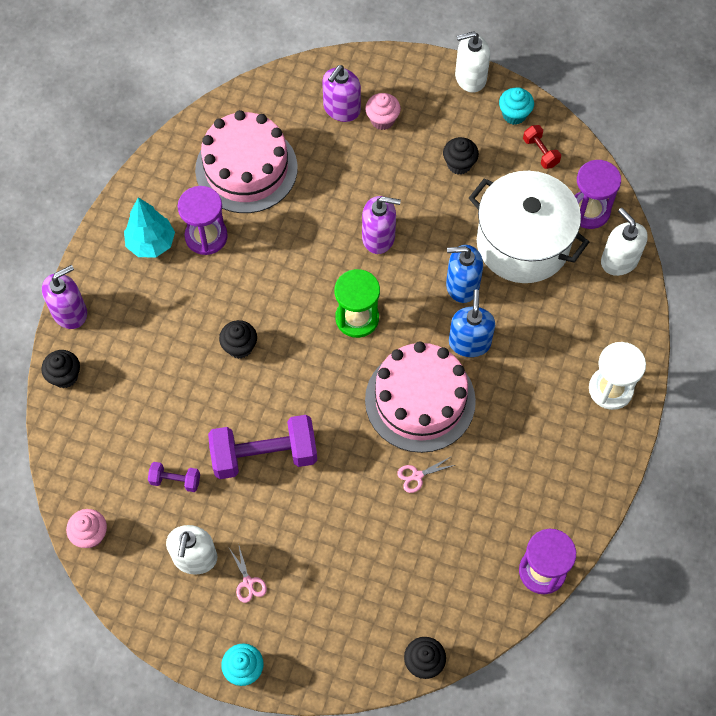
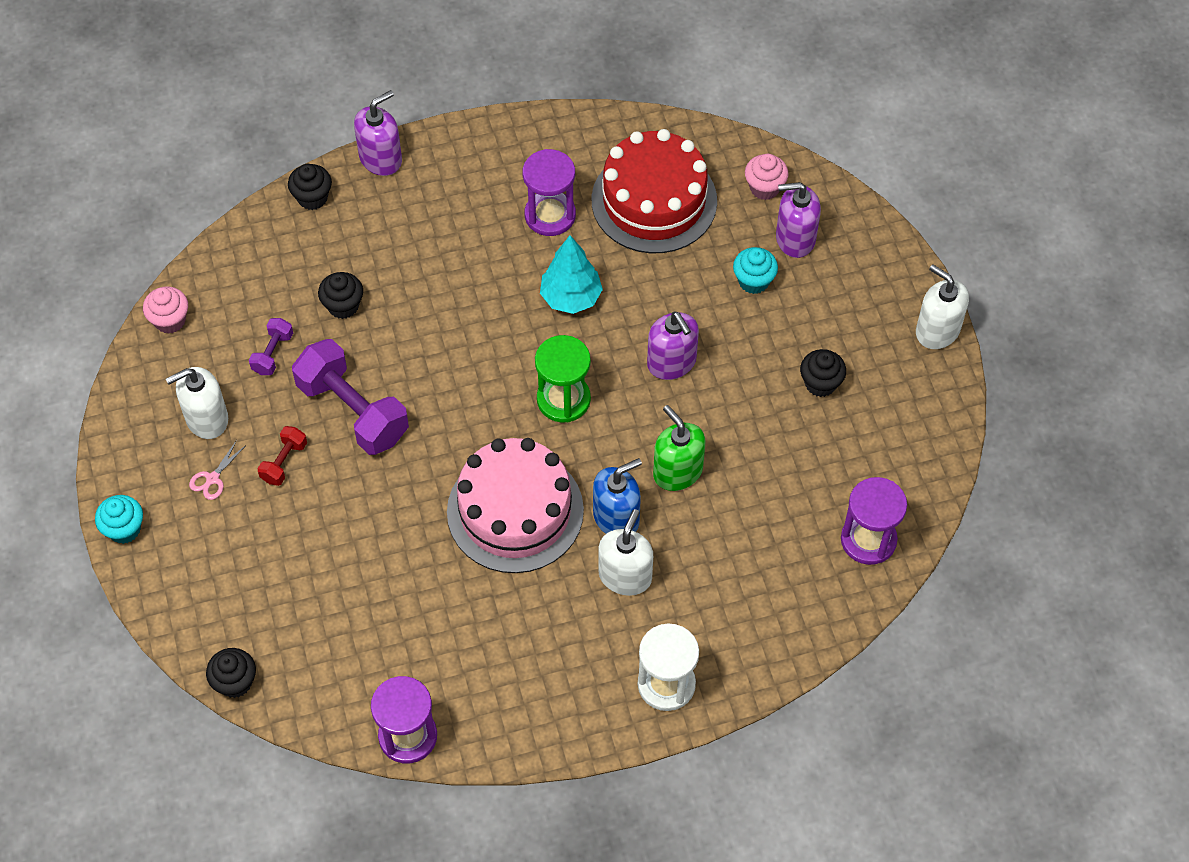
camera: 55 degrees right, 5 degrees down
purple soap dispenser [42,265,87,329] -> purple soap dispenser turned 60 degrees counterclockwise [354,90,402,176]
turquoise tree [124,198,175,257] -> turquoise tree moved to [540,235,603,314]
purple dumbbell [148,462,200,492] -> purple dumbbell turned 45 degrees clockwise [249,318,293,375]
pink cake [195,110,298,213] -> red cake [592,129,717,253]
black cupcake [219,320,257,359] -> black cupcake moved to [318,272,363,319]
pink cupcake [365,93,401,130] -> pink cupcake moved to [745,154,789,200]
pink scissors [397,456,455,493] -> none
blue soap dispenser [446,245,483,303] -> green soap dispenser [653,405,705,491]
white pot [469,171,589,283] -> none
turquoise cupcake [499,88,534,125] -> turquoise cupcake moved to [733,247,778,294]
red dumbbell [523,125,561,169] -> red dumbbell moved to [257,426,307,486]
white soap dispenser [601,208,648,276] -> white soap dispenser moved to [599,509,653,596]

